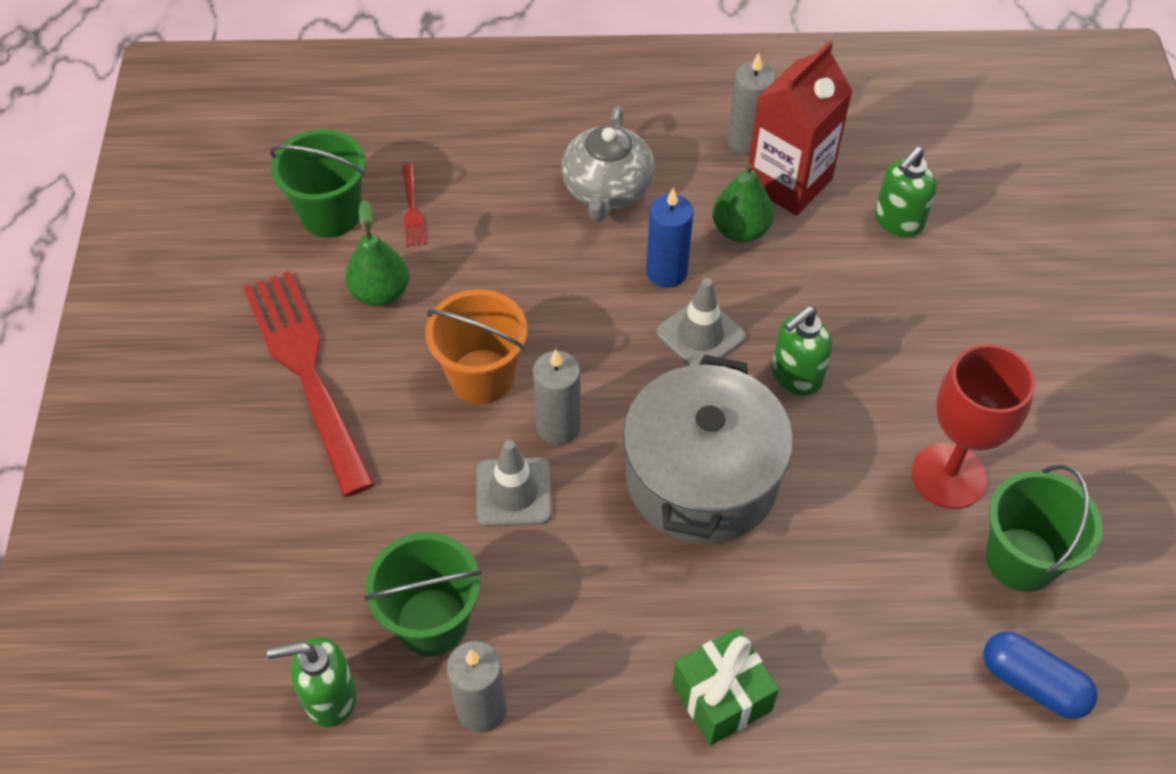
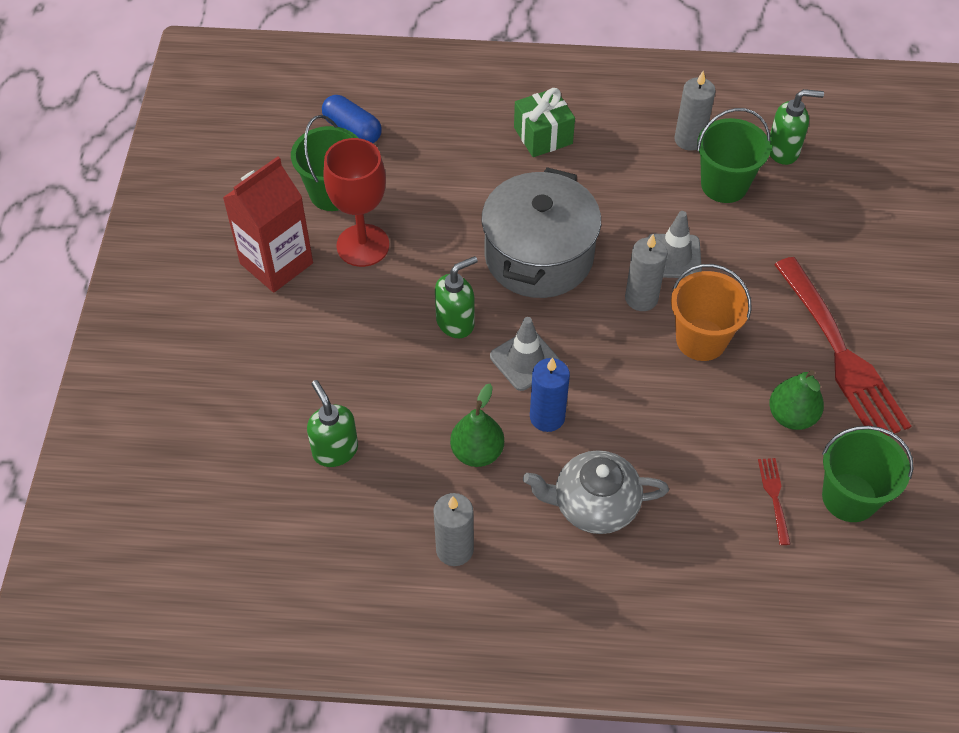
camera: 175 degrees left, 0 degrees up
grey teapot [561,106,655,222] -> grey teapot turned 105 degrees counterclockwise [523,450,669,534]
red carton [748,41,853,216] -> red carton moved to [223,156,313,293]
green soap dispenser [875,147,937,237] -> green soap dispenser turned 75 degrees counterclockwise [307,380,358,467]

